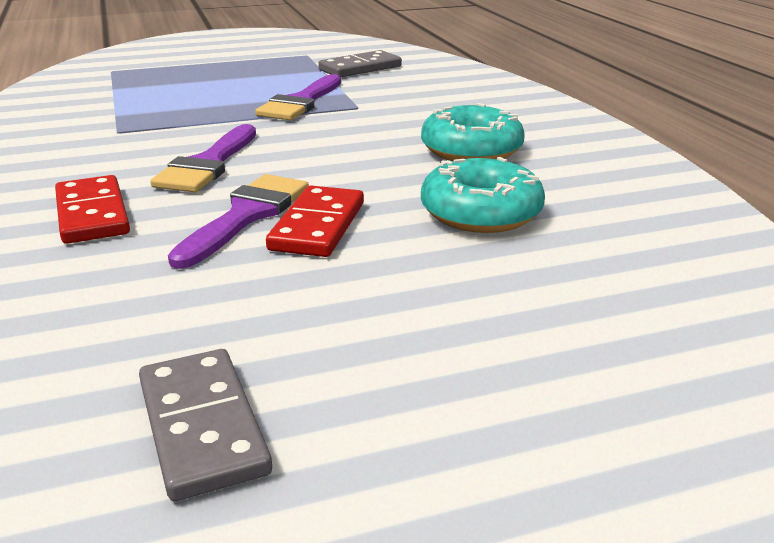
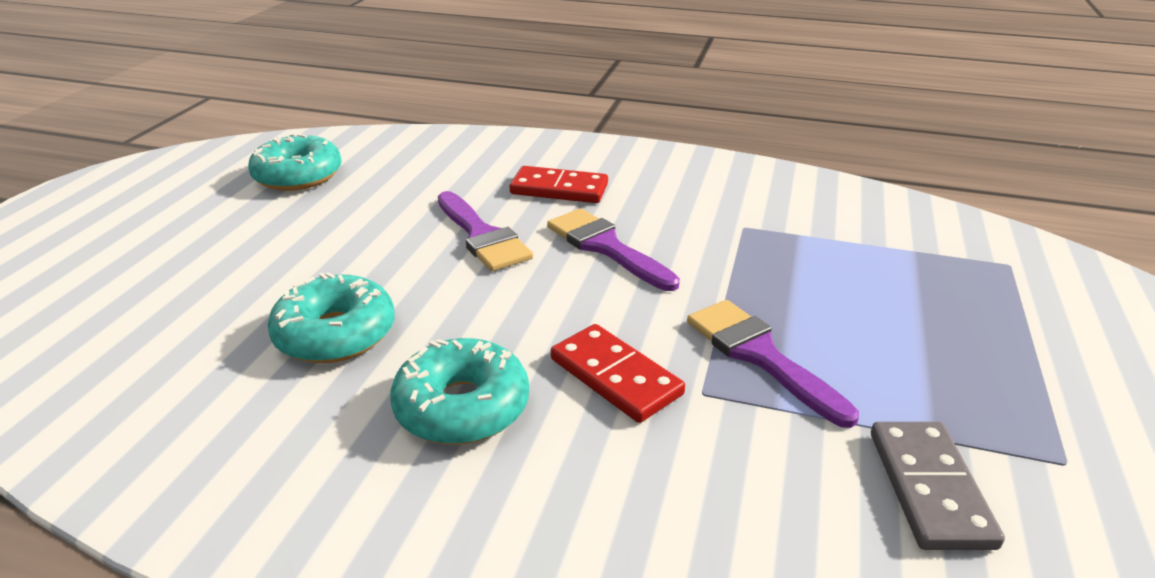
camera: 125 degrees right, 5 degrees up
grey domino [139,349,272,501] -> turquoise donut [248,133,342,191]
red domino [266,186,364,257] -> red domino moved to [551,324,685,423]

